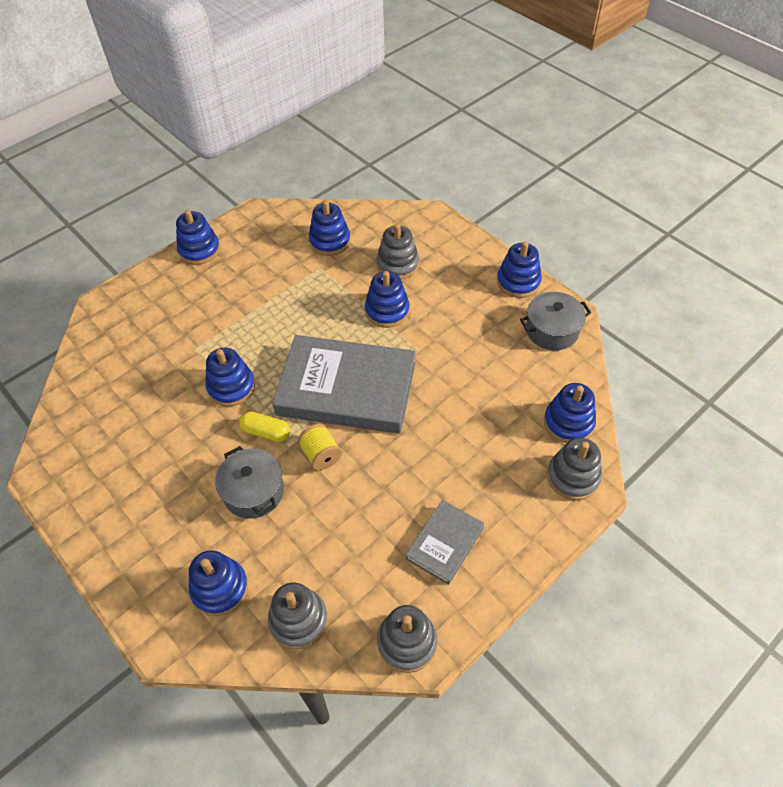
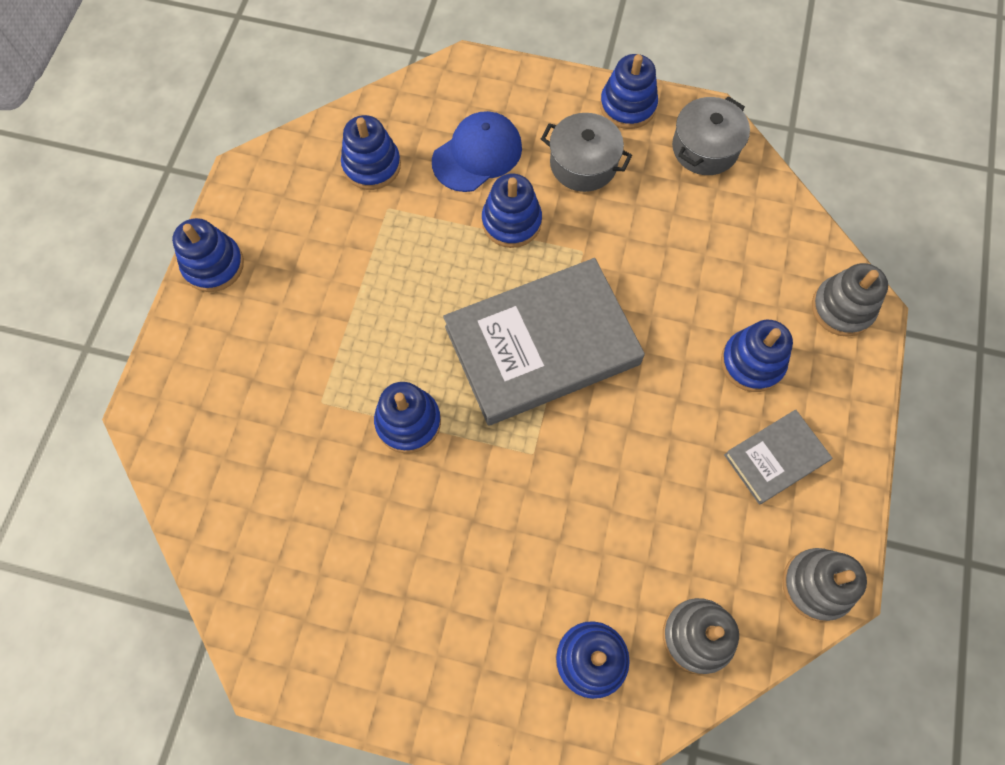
camera: 35 degrees left, 15 degrees up
grey pot [215,446,284,519] -> grey pot moved to [541,113,632,192]
yellow capsule [239,411,290,442] -> none
yellow spool [297,424,342,470] -> none
grey stacking toy [376,224,419,280] -> blue cap [432,111,522,192]
grey book [406,500,484,585] -> grey book turned 60 degrees clockwise [724,410,832,505]
blue stacking toy [544,383,596,443] -> blue stacking toy moved to [721,320,793,392]

